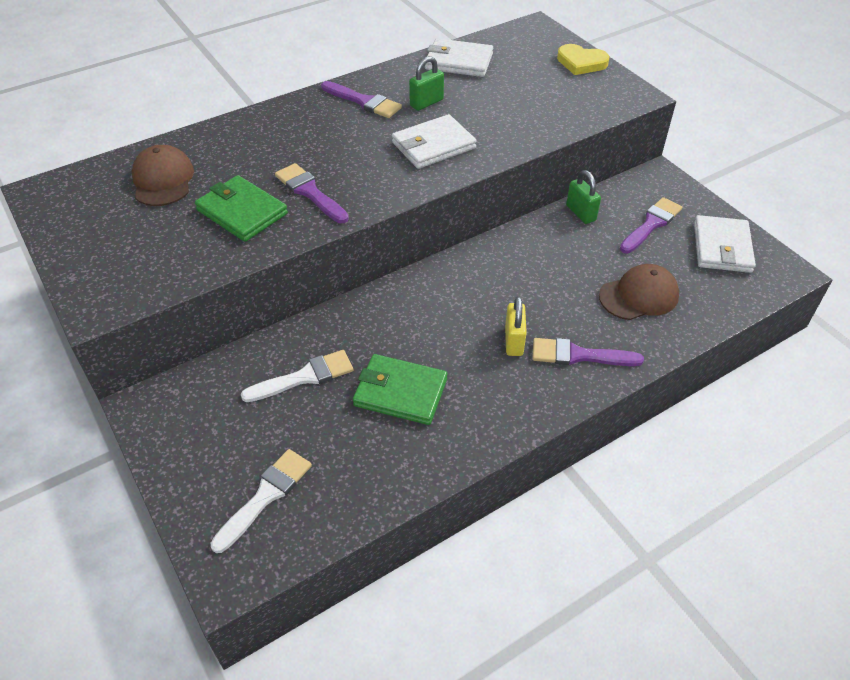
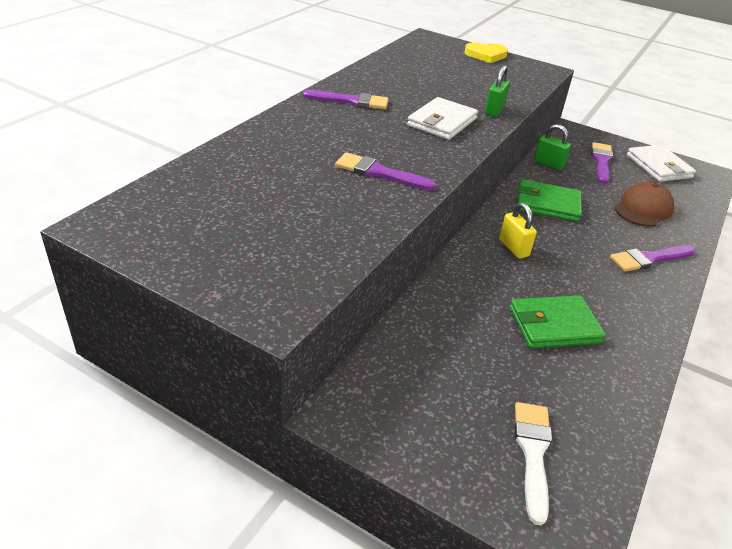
camera: 30 degrees left, 10 degrees down
brown cap [132,145,194,206] -> none
green wallet [195,175,288,242] -> green wallet moved to [517,179,582,222]
white brush [241,350,353,402] -> none
green padlock [409,56,444,111] -> green padlock moved to [485,65,510,117]
white wallet [425,38,493,77] -> none
yellow padlock [505,296,527,356] -> yellow padlock moved to [499,202,537,259]

